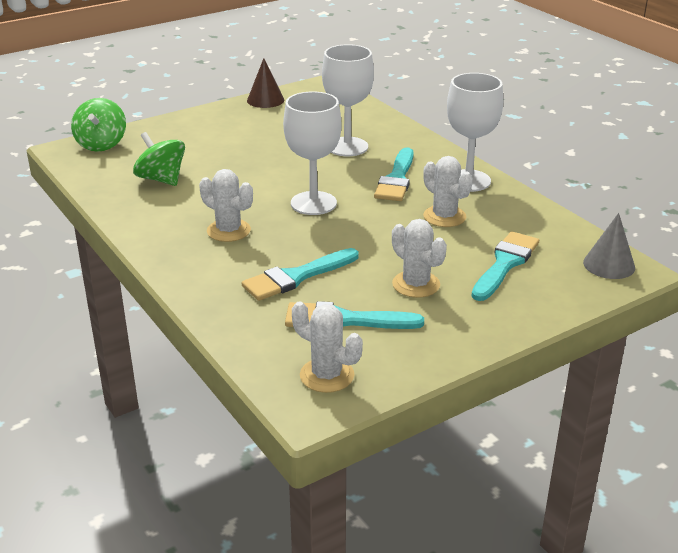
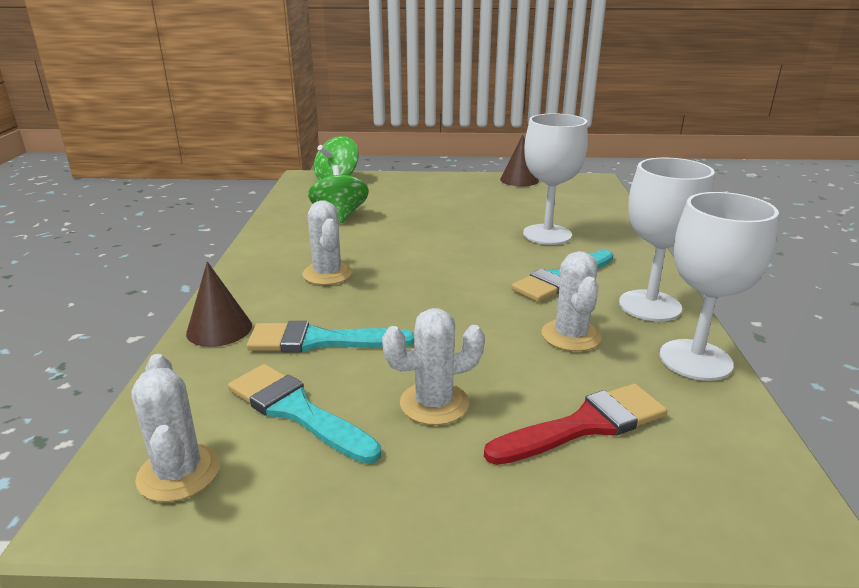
camera: 35 degrees right, 5 degrees down
white goblet [283,92,341,215] -> white goblet moved to [659,192,779,381]
white cactus [392,219,447,298] -> white cactus turned 75 degrees clockwise [382,308,485,425]
turquoise brush [471,231,539,301] -> red brush [484,384,668,465]
grey cone [583,213,635,279] -> none
none -> brown cone [186,262,252,347]

